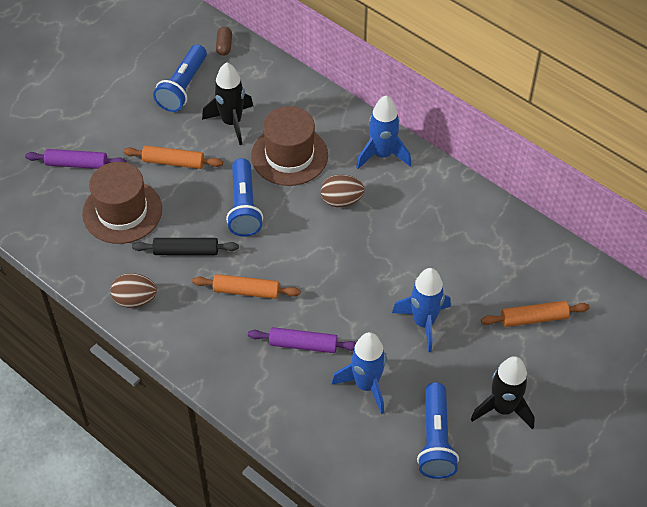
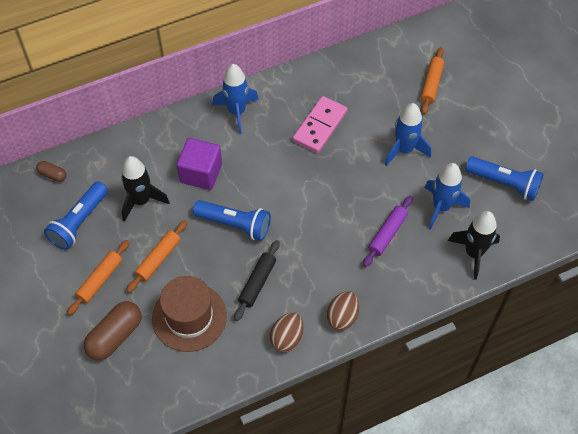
camera: 65 degrees left, 5 degrees up
purple rolling pin [25,149,126,169] -> brown capsule [84,301,142,360]
blue flashlight [153,44,207,112] -> blue flashlight turned 75 degrees clockwise [44,181,108,250]
orange rolling pin [192,274,300,299] -> orange rolling pin moved to [67,240,130,315]
brown hat [251,106,328,186] -> purple cube [177,138,222,190]
brown egg [321,174,365,207] -> brown egg moved to [326,291,359,331]
black rocket [471,356,535,429] -> black rocket moved to [448,211,500,280]
none -> pink domino [293,96,348,153]

